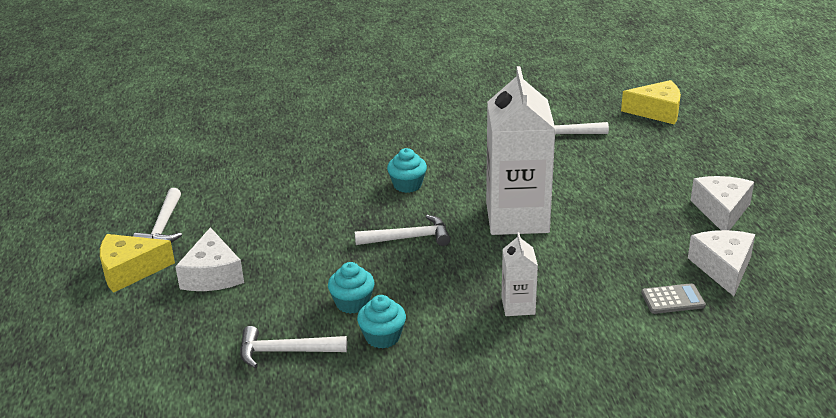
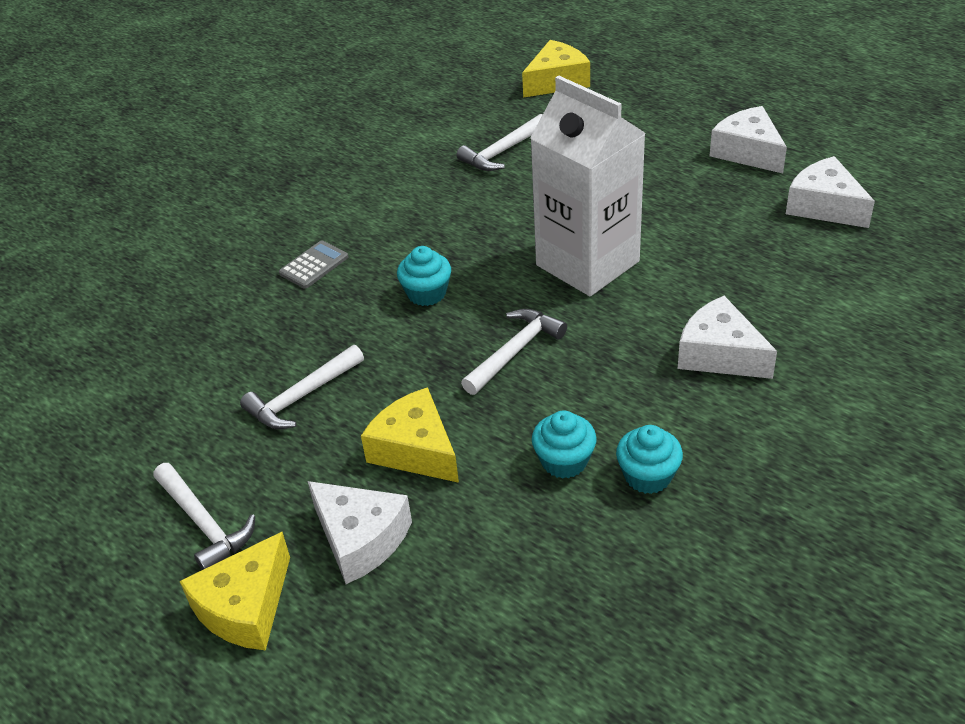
camera: 40 degrees left, 10 degrees up
white hammer [240,326,347,368] -> white hammer moved to [240,345,364,429]
white carton [502,232,538,316] -> white cheese [678,296,777,379]
grey calculator [641,283,706,314] -> grey calculator moved to [279,240,348,289]
none -> yellow cheese [361,387,459,483]

